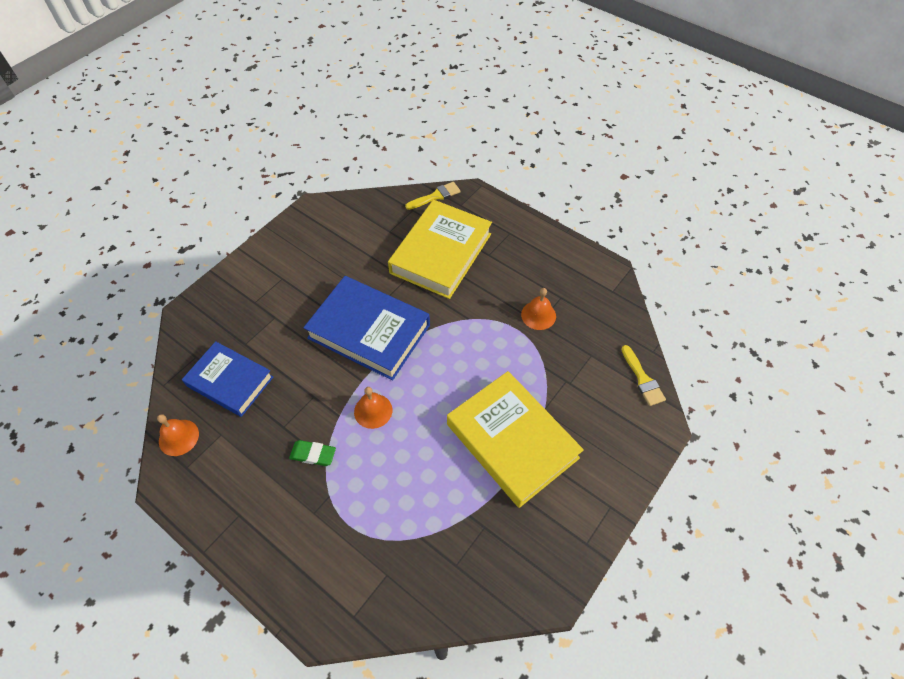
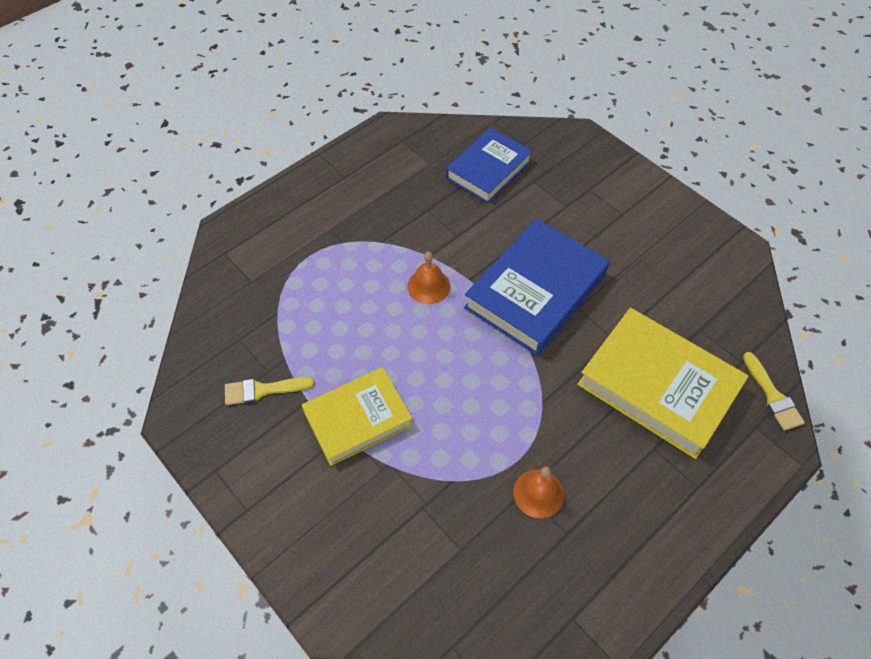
camera: 100 degrees right, 0 degrees up
orange bell [157,414,199,456] -> none
green eraser [289,440,336,466] -> none
yellow book [447,371,584,508] -> yellow book [302,367,413,466], size x0.67
yellow brush [621,345,666,406] -> yellow brush moved to [225,377,314,405]

